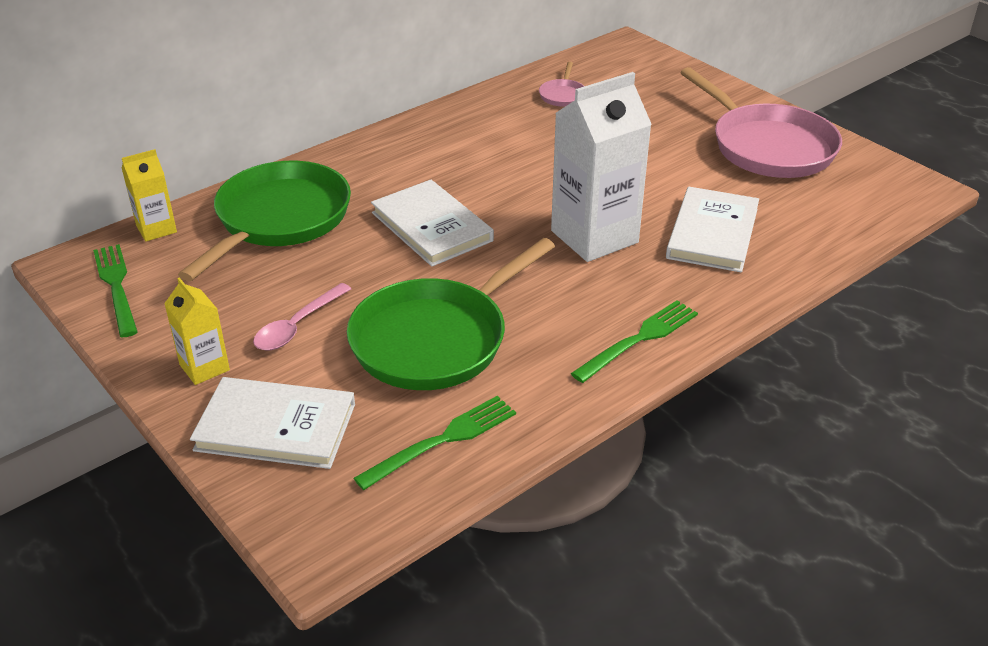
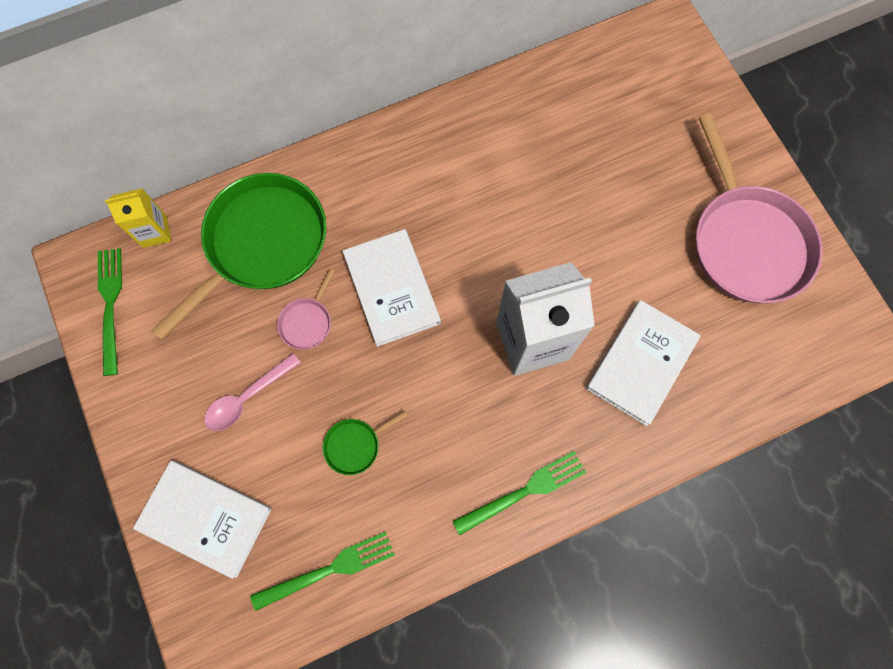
camera: 15 degrees right, 35 degrees up
yellow carton [164,277,230,385] -> none
green pan [347,238,555,390] -> green pan [323,411,408,475], size x0.42
pink pan [539,62,584,107] -> pink pan moved to [277,269,335,350]

